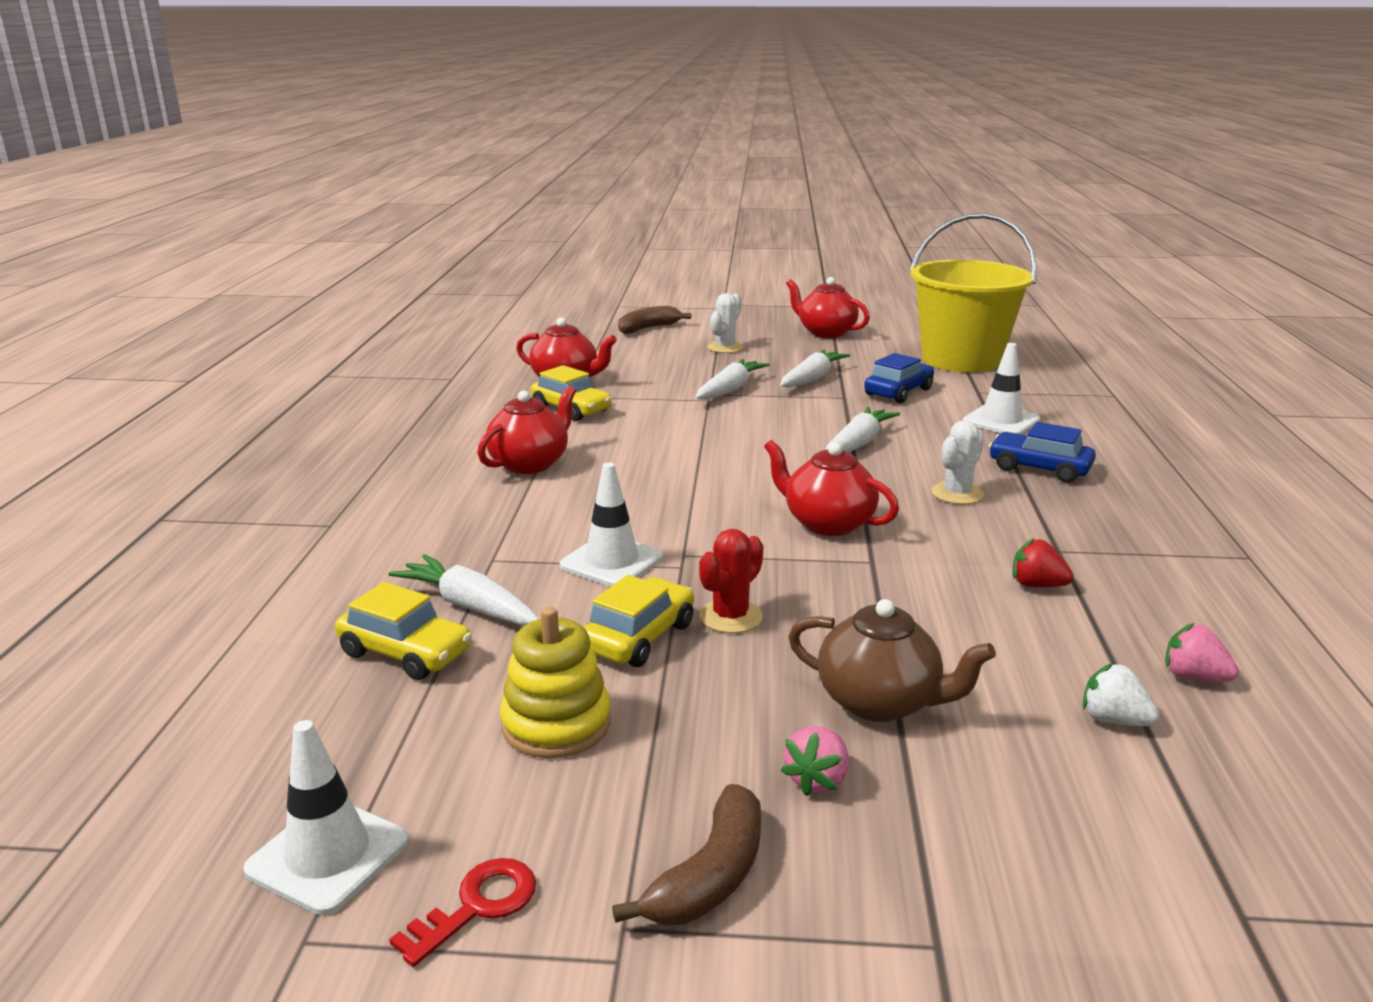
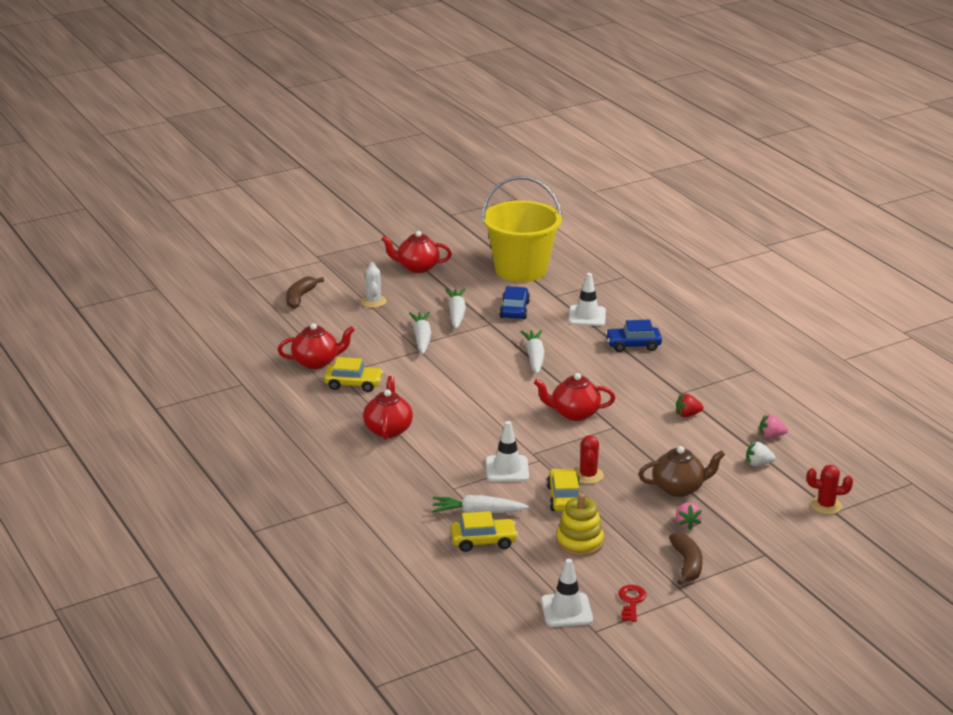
camera: 35 degrees left, 5 degrees up
white cactus [931,420,984,504] -> none
none -> red cactus [807,465,853,514]

